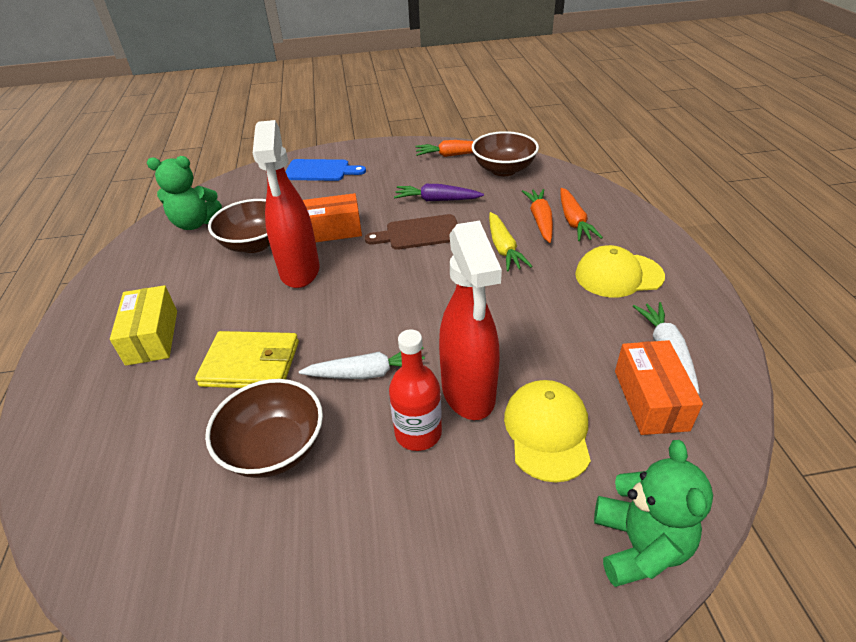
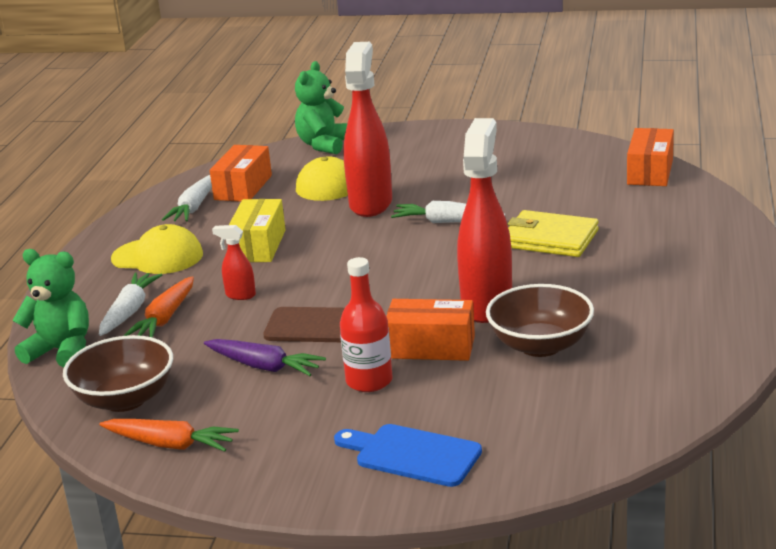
camera: 160 degrees left, 15 degrees down
yellow box [110,285,177,366] -> yellow box moved to [229,199,286,262]
green teddy bear [147,156,222,230] -> green teddy bear moved to [12,249,89,368]
brown bowl [205,379,323,478] -> none
red bottle [389,329,442,451] -> red bottle moved to [340,257,393,392]
yellow carrot [489,212,532,271] -> red spray bottle [212,225,256,300]
orange carrot [560,188,603,241] -> white carrot [99,273,162,336]
none -> orange box [627,128,674,186]

